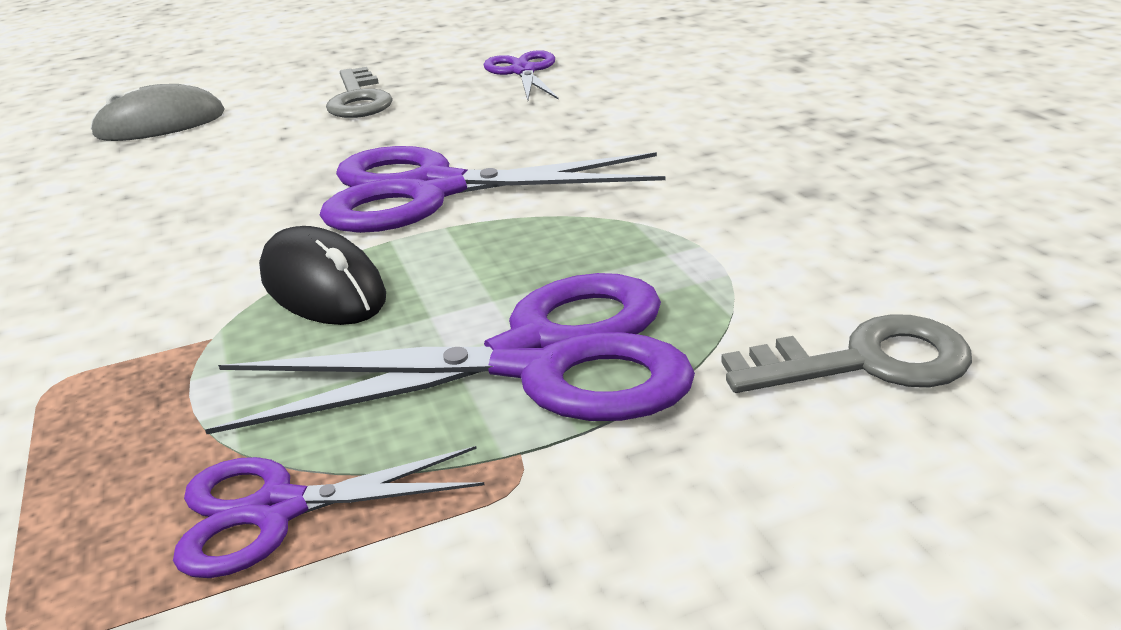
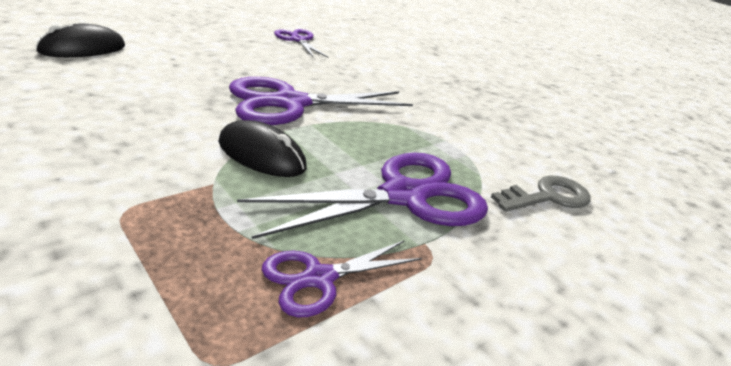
camera: 25 degrees left, 0 degrees up
grey mouse [90,84,225,141] -> black mouse [36,24,125,57]
grey key [326,67,393,118] -> none

